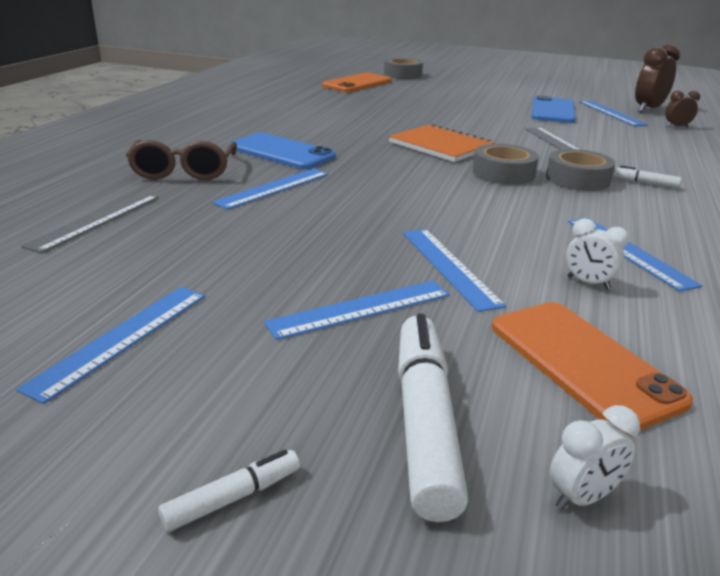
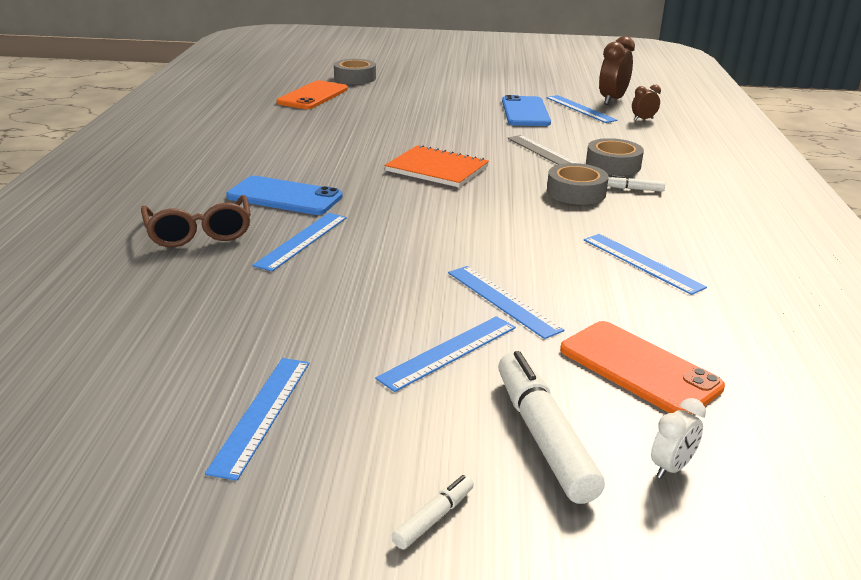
camera: 15 degrees left, 0 degrees up
grey ruler [21,192,159,253] -> none
grey tape [472,144,539,185] -> grey tape moved to [586,138,644,175]
white clock [566,218,629,289] -> none

